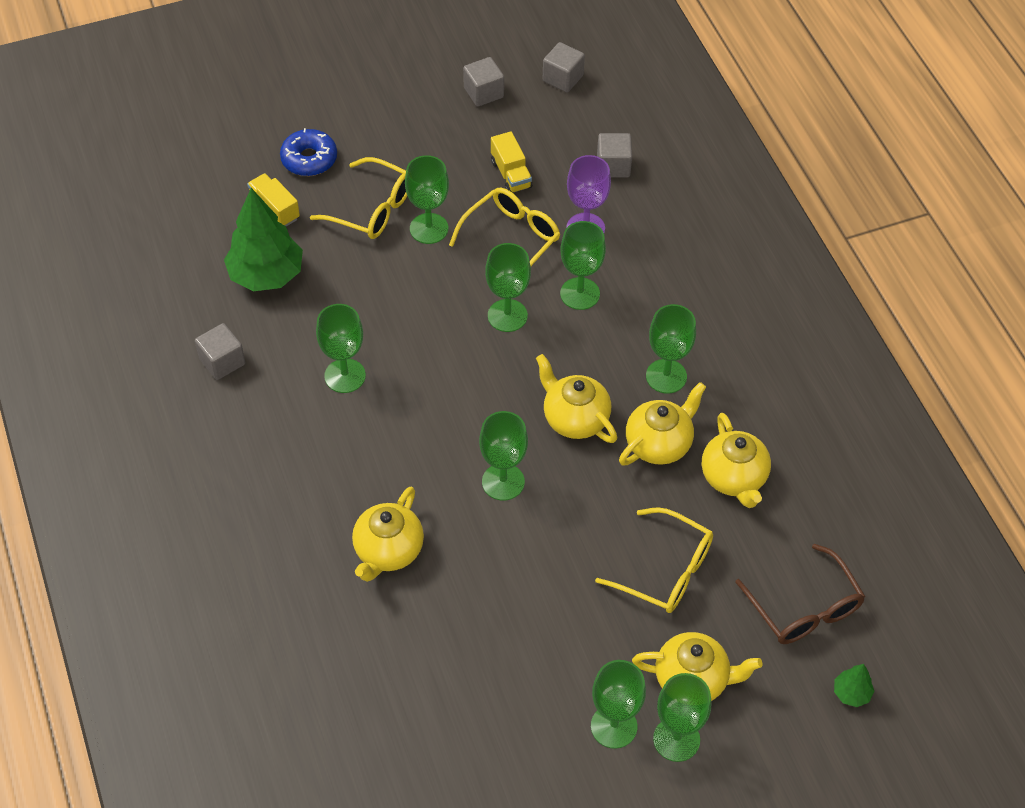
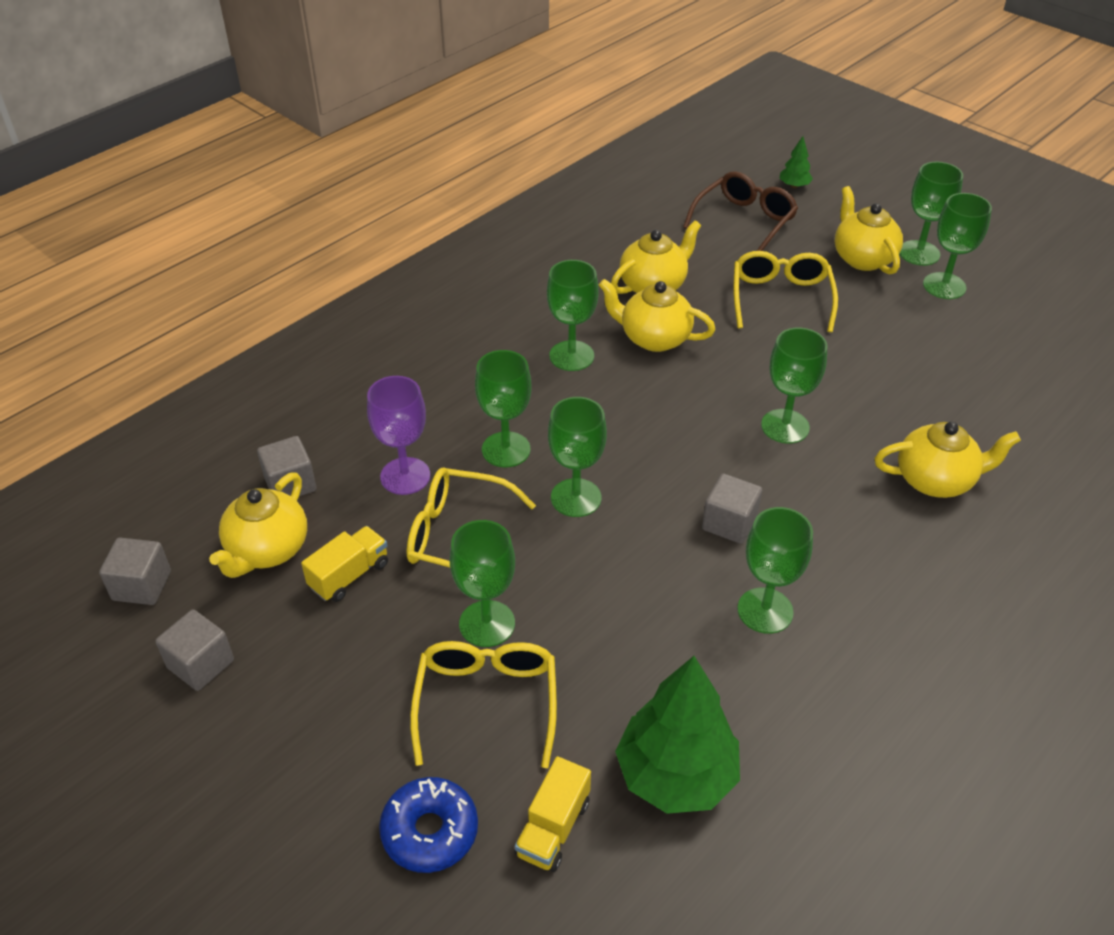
camera: 115 degrees left, 10 degrees down
grey cube [195,323,245,380] -> grey cube moved to [702,473,762,544]
yellow teapot [536,354,617,443] -> yellow teapot moved to [209,473,307,578]

